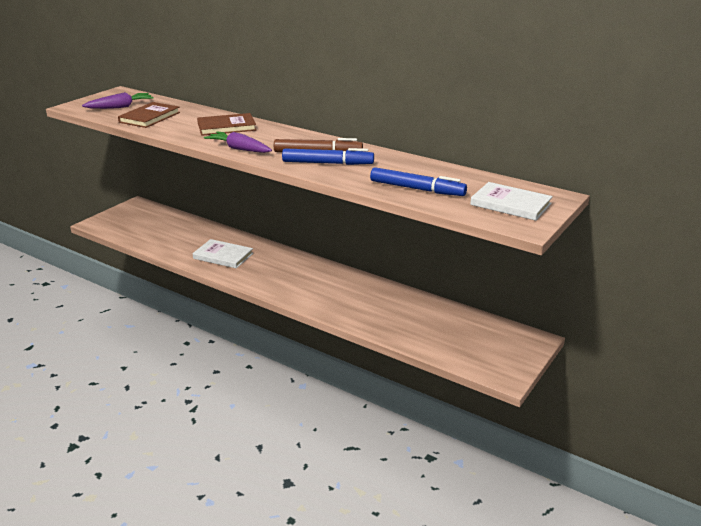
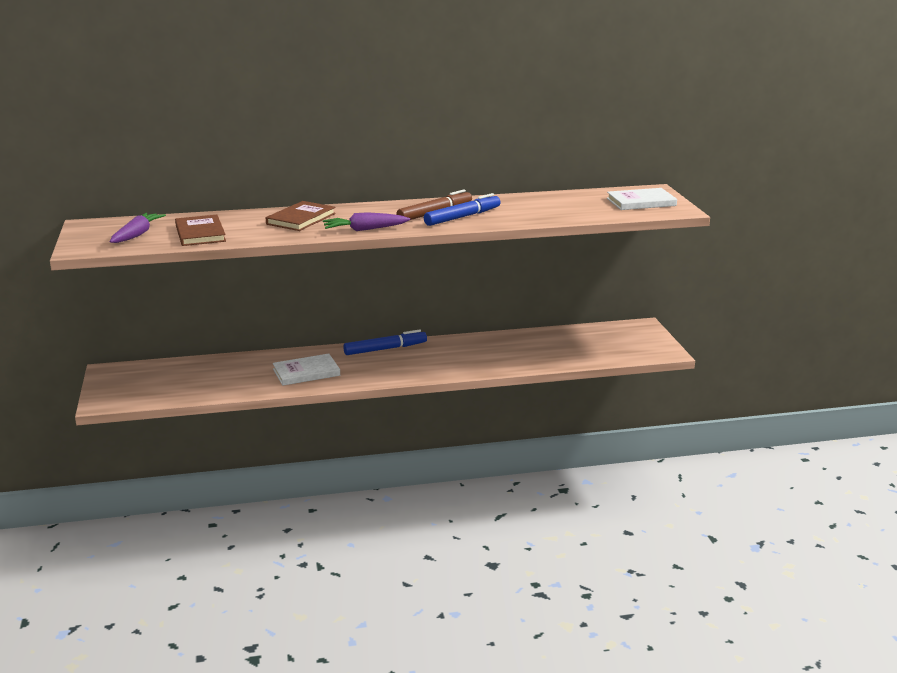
camera: 45 degrees left, 5 degrees down
blue marker [370,167,467,196] -> blue marker moved to [343,329,427,355]

